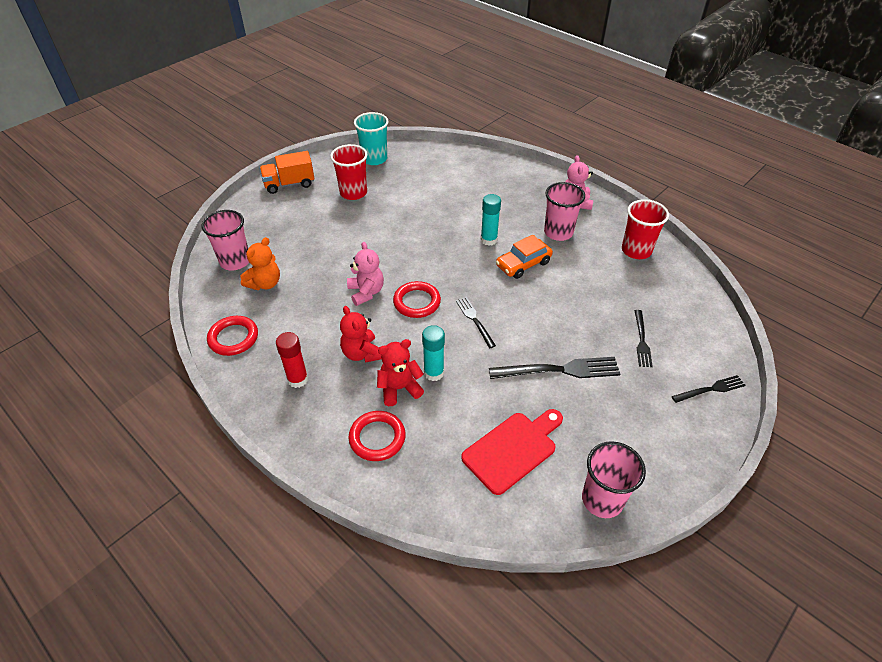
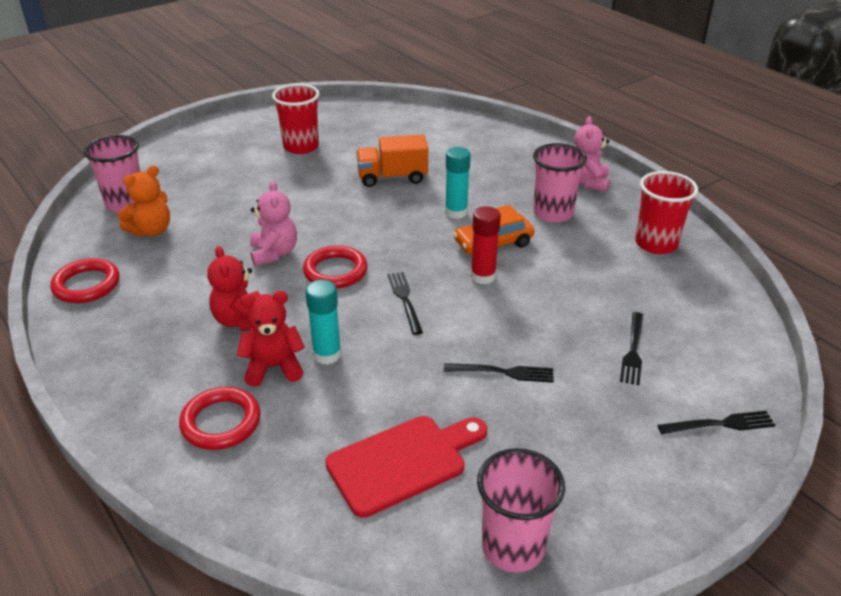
camera: 10 degrees right, 10 degrees down
orange truck [260,151,314,194] -> orange truck moved to [356,135,428,187]
red glue stick [276,332,308,388] -> red glue stick moved to [471,206,501,284]
turquoise cup [354,112,389,165] -> none
black fork [489,357,620,379] -> black fork [444,363,554,383], size x0.59

